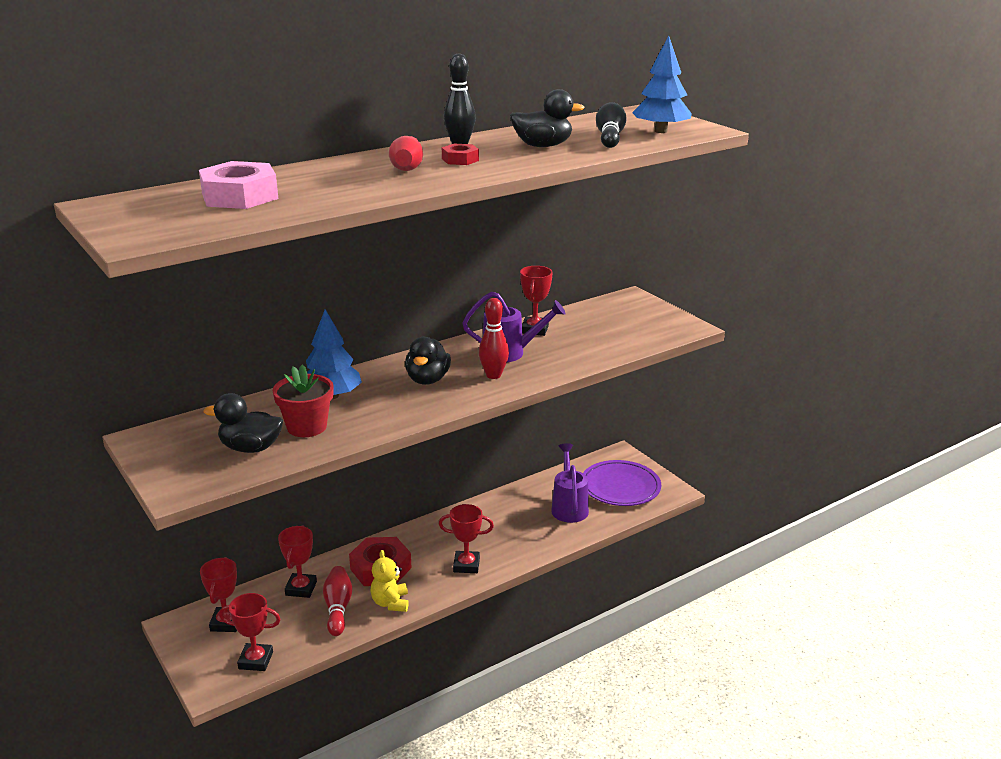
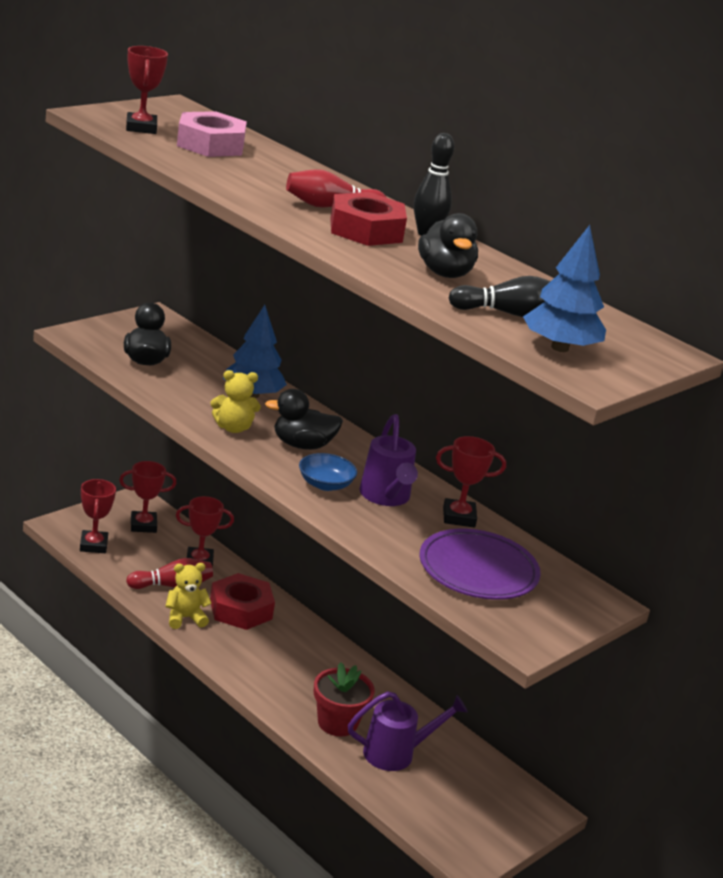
camera: 75 degrees right, 0 degrees up
red flower pot [273,365,334,437] -> red flower pot moved to [314,662,375,737]
red trophy [439,504,494,573] -> red trophy moved to [126,46,168,134]
red nut [442,144,479,165] -> red nut [330,192,407,246], size x1.91
red bowling pin [479,298,509,379] -> blue bowl [299,453,357,491]
purple plate [583,460,661,506] -> purple plate moved to [420,528,541,600]
none -> yellow teddy bear [211,370,261,433]

